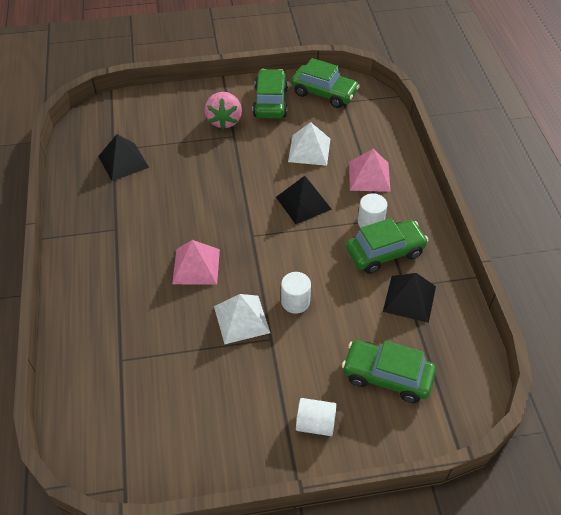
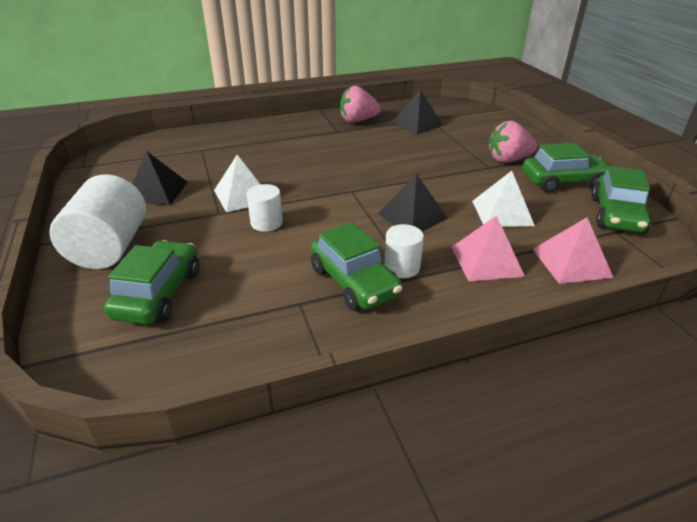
camera: 80 degrees right, 15 degrees down
pink pyramid [172,240,220,285] -> pink pyramid moved to [533,217,614,284]
white cylinder [296,398,337,436] -> white cylinder [49,175,146,269], size x1.87
black pyramid [383,273,436,323] -> black pyramid moved to [132,151,188,205]
none -> pink strawberry [340,86,381,123]

